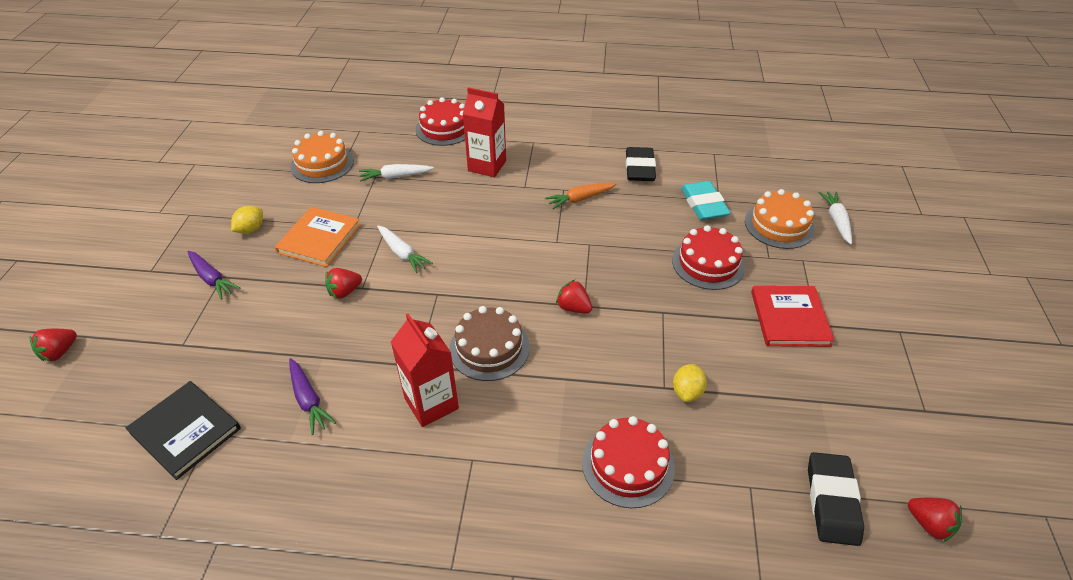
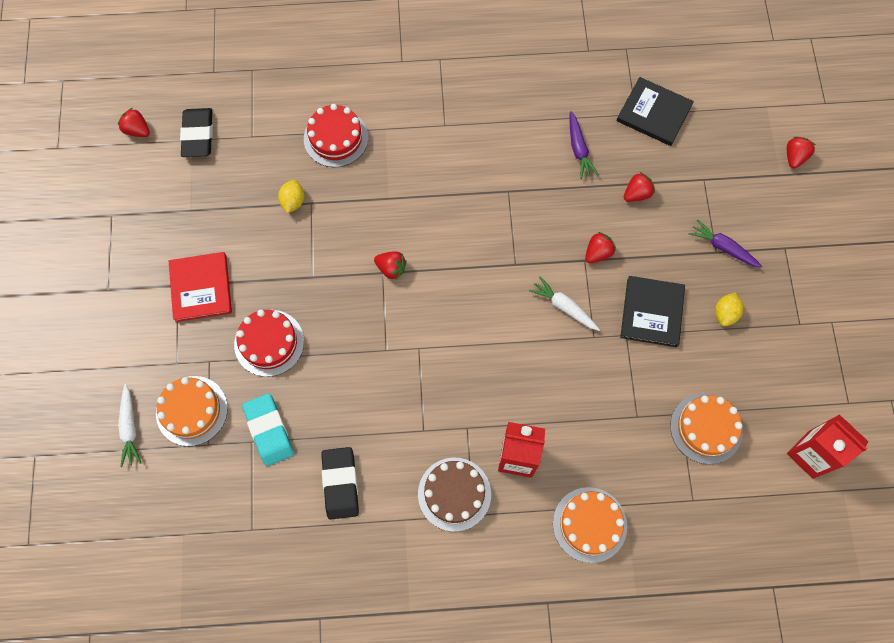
camera: 170 degrees right, 25 degrees up
orange book [275,207,360,267] -> black book [620,276,685,347]
purple carrot [289,358,336,435] -> purple carrot turned 150 degrees counterclockwise [569,111,599,179]
white carrot [359,164,434,182] -> none
red carton [391,313,459,427] -> red carton moved to [787,414,868,479]
red cake [415,97,465,146] -> orange cake [553,487,627,563]
brown cake [449,306,530,381] -> brown cake moved to [418,458,491,532]
orange carrot [545,183,617,209] -> none
none -> red strawberry [624,172,655,202]

